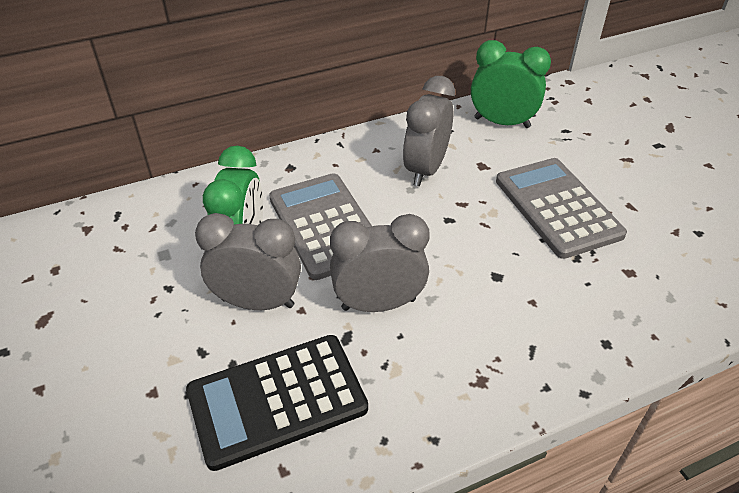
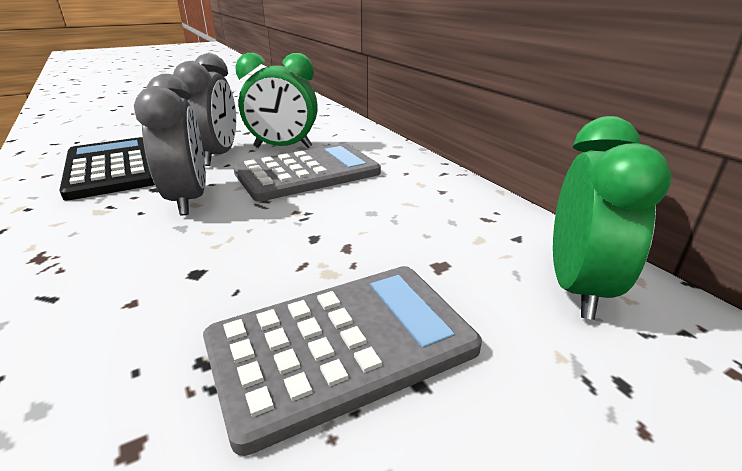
camera: 85 degrees right, 15 degrees down
grey clock [403,76,455,186] -> none

